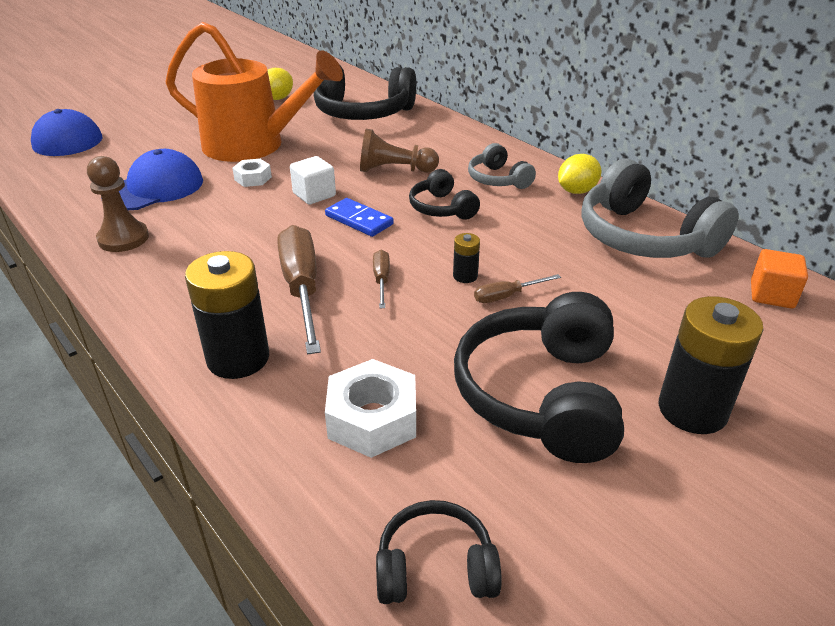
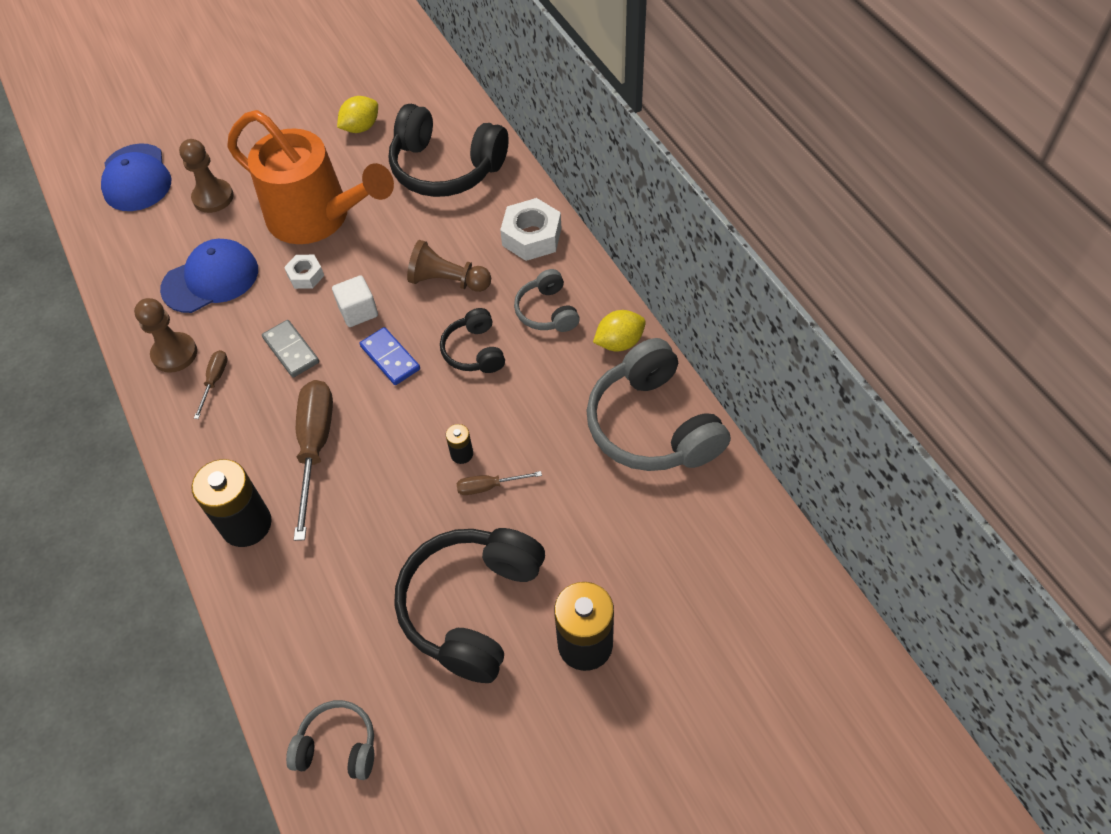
camera: 15 degrees right, 20 degrees up
white nut [325,359,416,458] -> white nut moved to [500,198,561,261]
brown screwdriver [373,250,390,308] -> brown screwdriver moved to [194,350,227,419]
black headphones [376,500,502,604] -> grey headphones [286,700,374,780]
orange cube [751,249,808,309] -> none
none -> brown pawn [179,139,234,213]
none -> grey domino [262,320,319,378]

